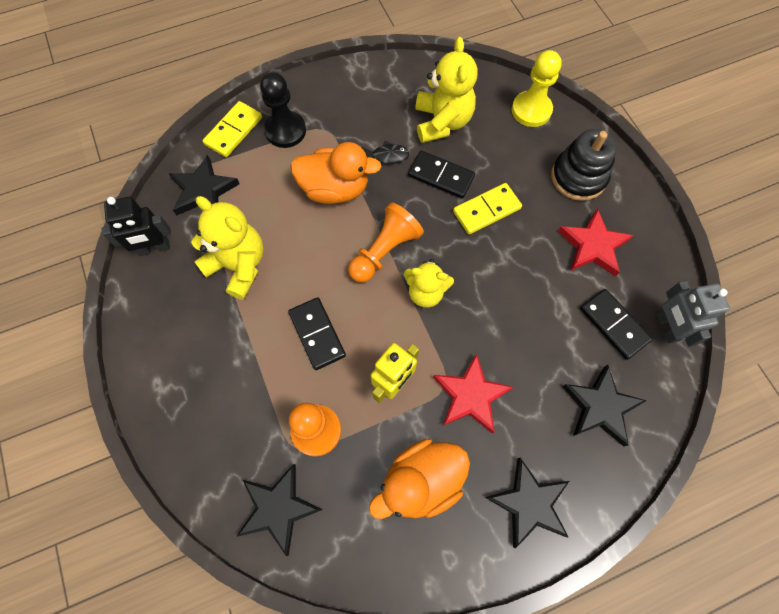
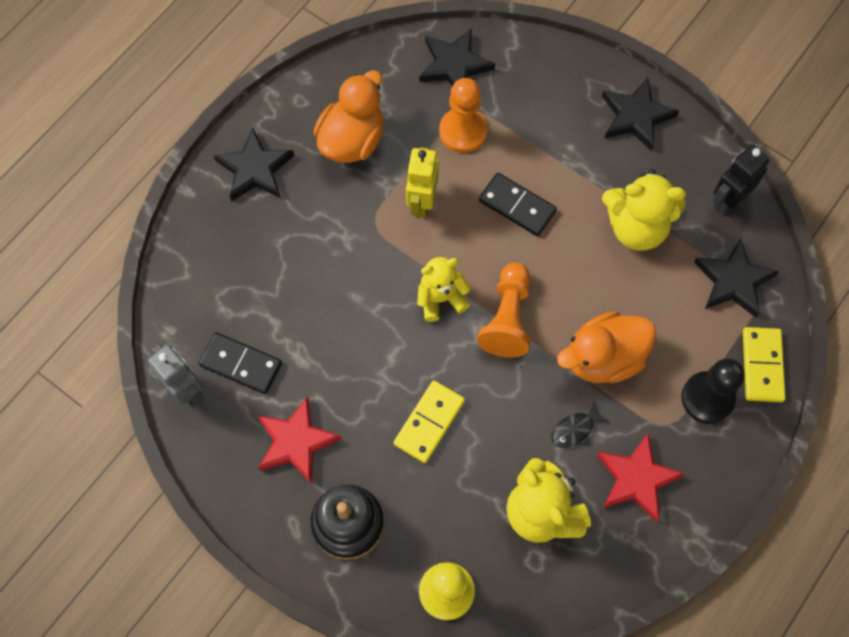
camera: 150 degrees right, 0 degrees up
black domino [408,151,475,199] -> none
red star [433,353,513,434] -> red star moved to [597,433,685,522]
black star [562,365,647,447] -> black star moved to [602,78,679,151]

